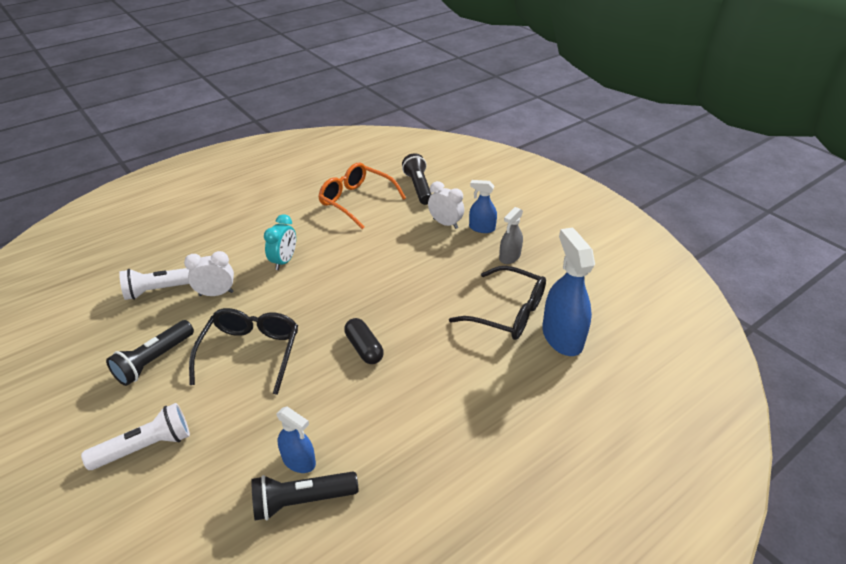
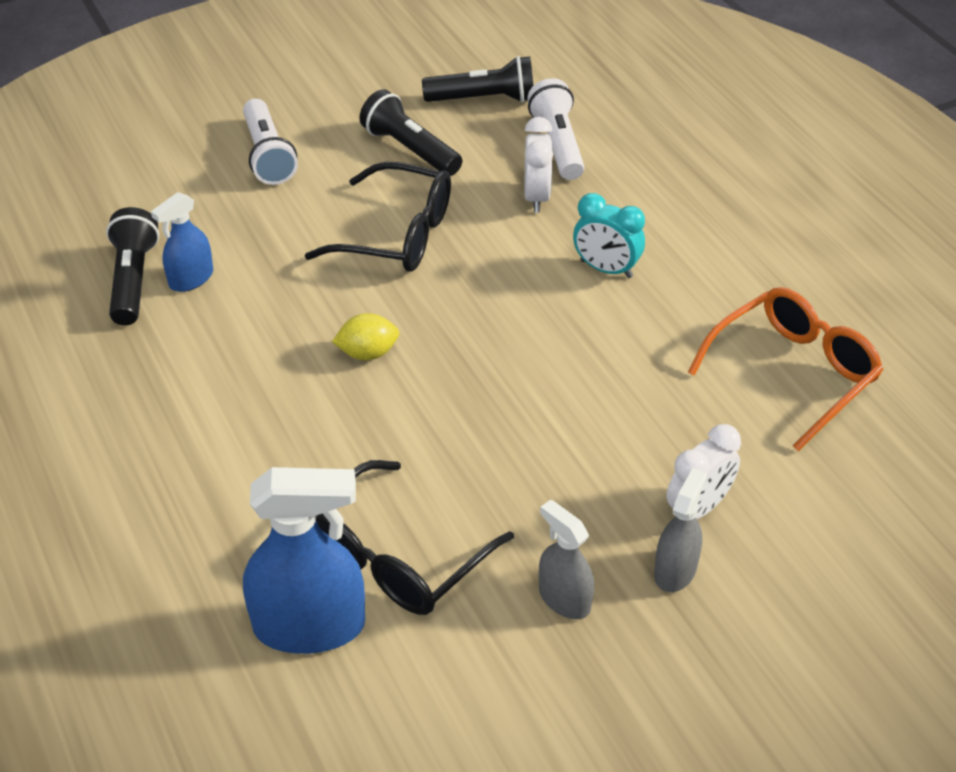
camera: 100 degrees right, 5 degrees up
black capsule [344,318,384,364] -> yellow lemon [332,313,400,360]
black flashlight [402,153,432,205] -> black flashlight moved to [422,56,533,103]
blue spray bottle [469,180,497,233] -> grey spray bottle [654,468,707,592]

